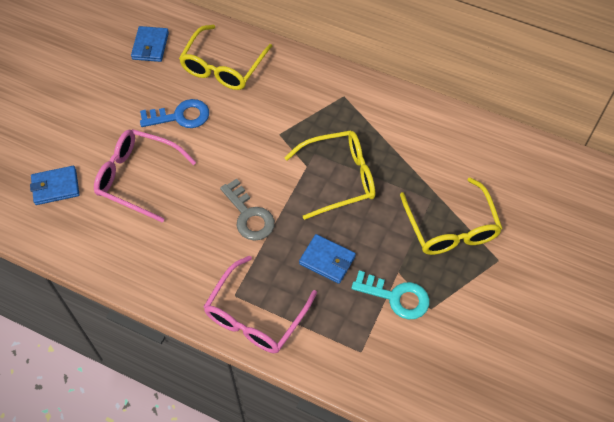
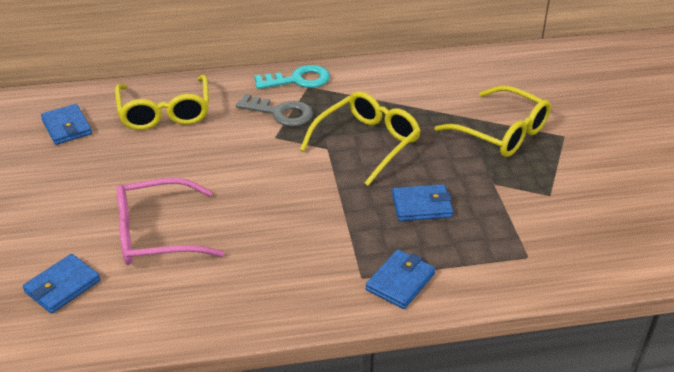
camera: 35 degrees left, 20 degrees down
blue key [140,99,209,128] -> none
pink glasses [203,256,317,353] -> blue wallet [366,250,435,309]
grey key [220,179,275,241] -> grey key moved to [236,94,313,127]
turquoise key [351,271,430,319] -> turquoise key moved to [254,65,330,89]

